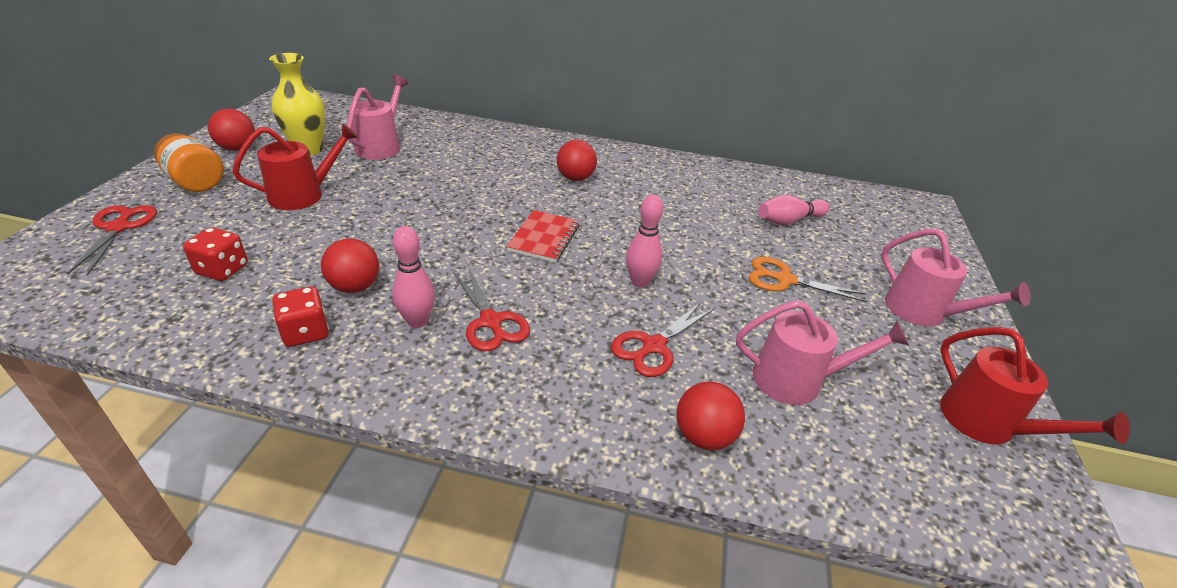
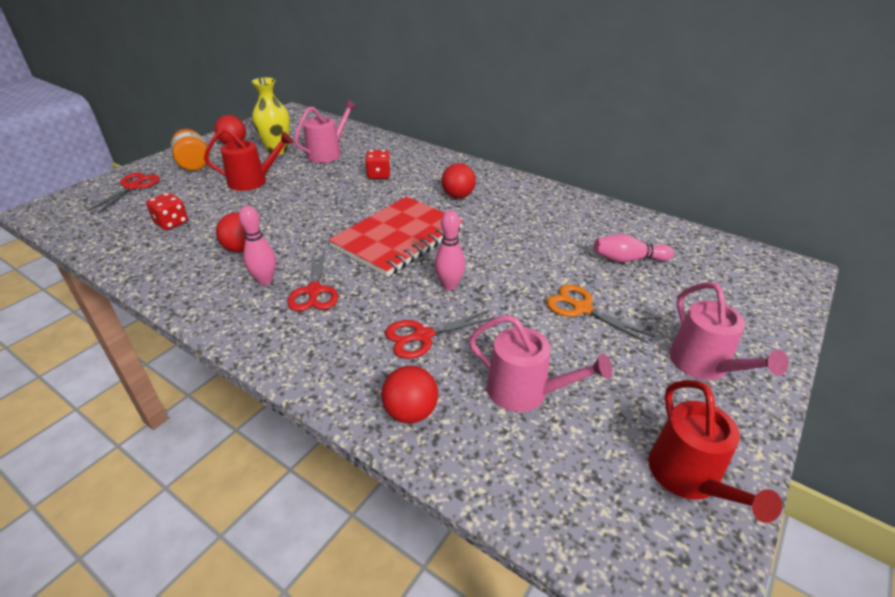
camera: 25 degrees right, 0 degrees up
red dice [272,287,329,347] -> red dice moved to [365,150,391,179]
red notebook [506,210,580,263] -> red notebook [328,196,463,277], size x1.89

